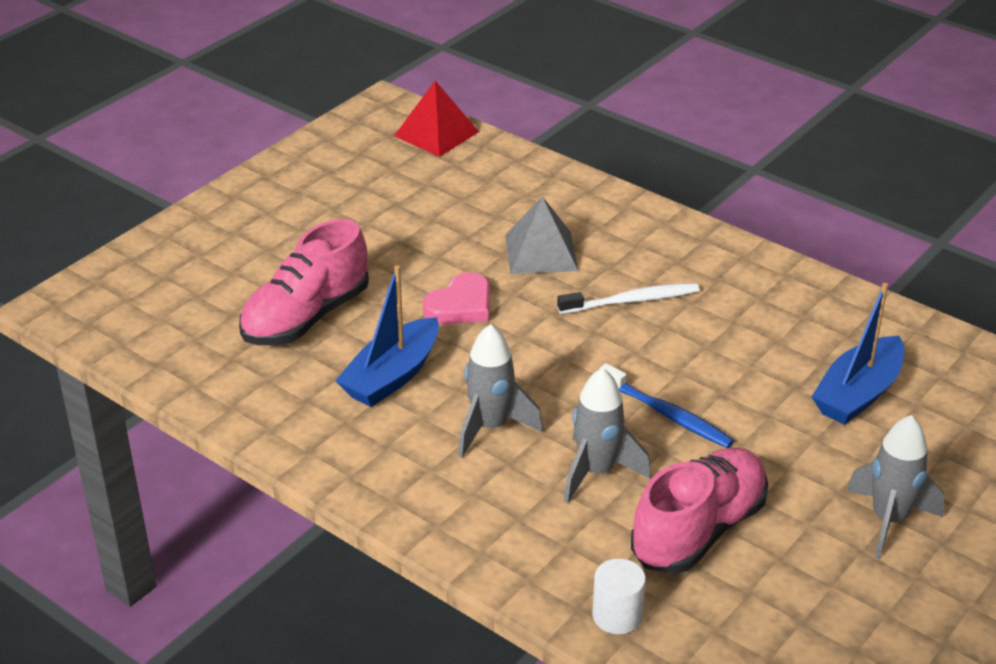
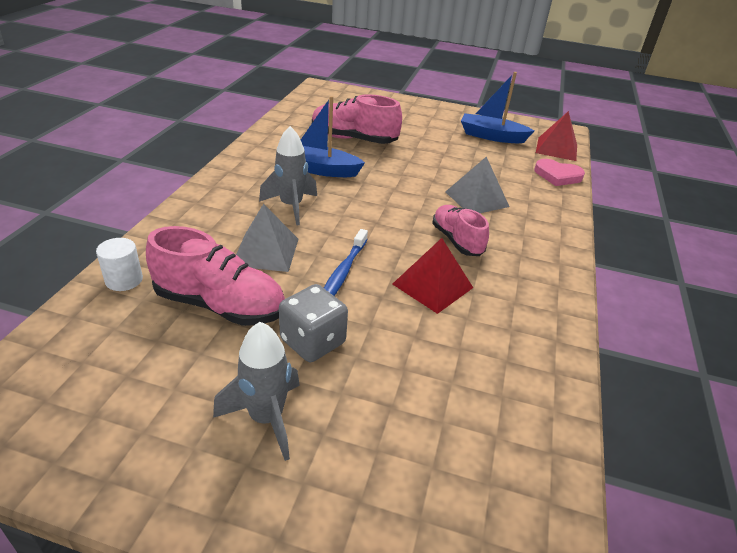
camera: 65 degrees right, 0 degrees up
pink heart [423,272,490,324] -> pink heart moved to [534,159,585,186]
white toothbrush [557,283,699,314] -> pink shoe [432,205,489,256]
grey rocket [564,368,651,504] -> grey pyramid [236,204,298,272]
blue boat [811,283,904,425] -> blue boat moved to [461,72,534,143]
none -> grey dice [279,284,348,362]
none -> red pyramid [393,238,473,314]

